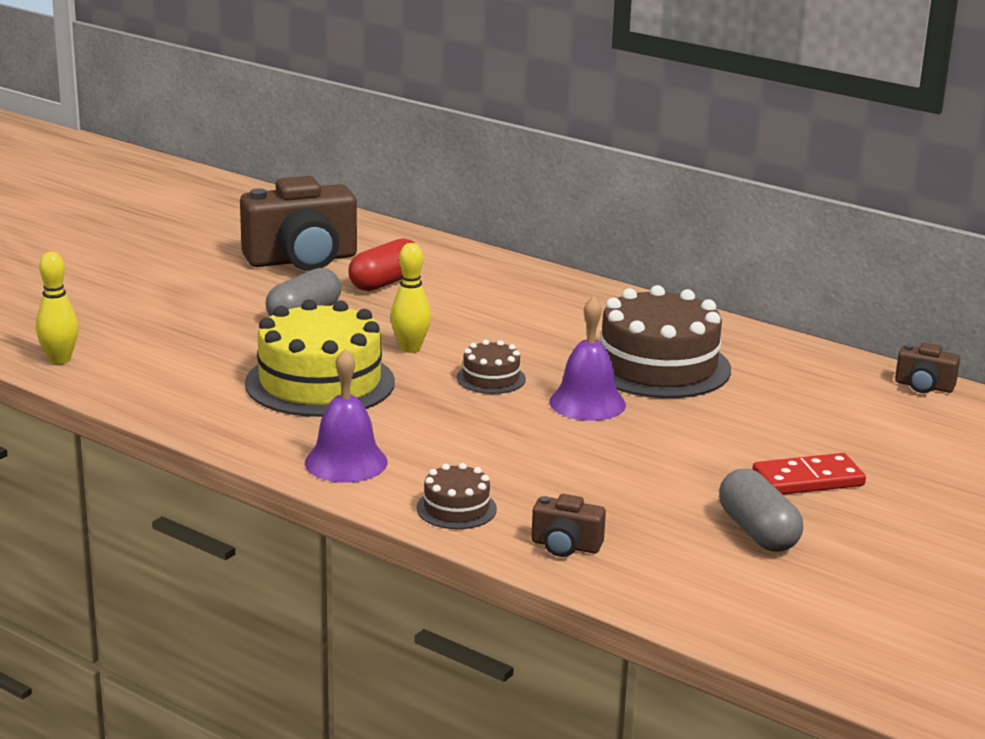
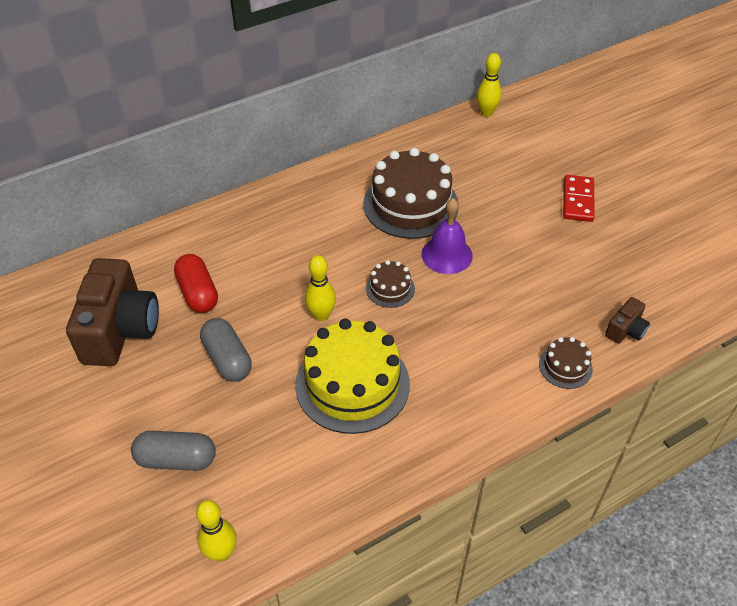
camera: 65 degrees left, 25 degrees up
purple bell [305,349,388,483] -> none
grey capsule [719,469,803,552] -> grey capsule moved to [131,431,216,471]
brown camera [895,343,960,393] -> yellow bowling pin [477,53,501,117]

